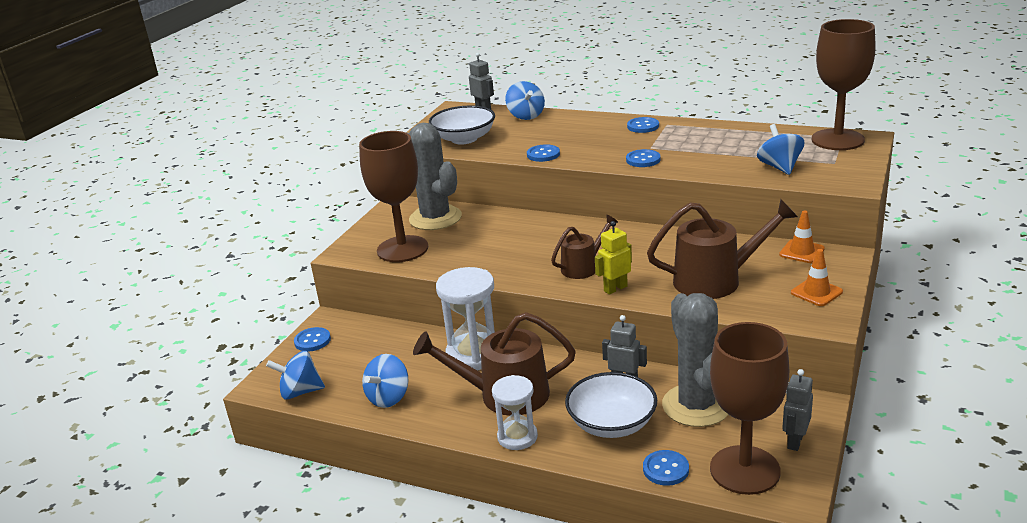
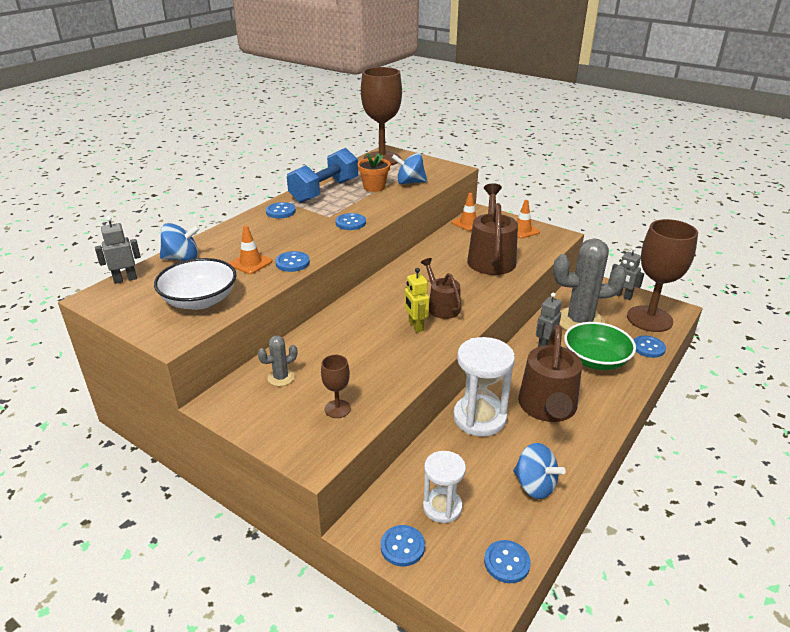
camera: 80 degrees left, 5 degrees up
blue spinning top [266,351,325,400] -> blue button [484,540,531,583]
brown goblet [359,131,428,262] -> brown goblet [321,355,351,418], size x0.44
grey cactus [408,123,462,230] -> grey cactus [258,336,297,386], size x0.44
white hourglass [492,375,538,450] -> white hourglass moved to [423,451,466,523]
white bowl [565,372,657,438] -> green bowl [564,322,636,370]
yellow robot [595,221,632,295] -> yellow robot moved to [405,268,429,332]
none -> orange traffic cone [229,225,272,274]
none -> blue dumbbell [287,148,358,203]
none -> orange flower pot [358,153,390,192]

